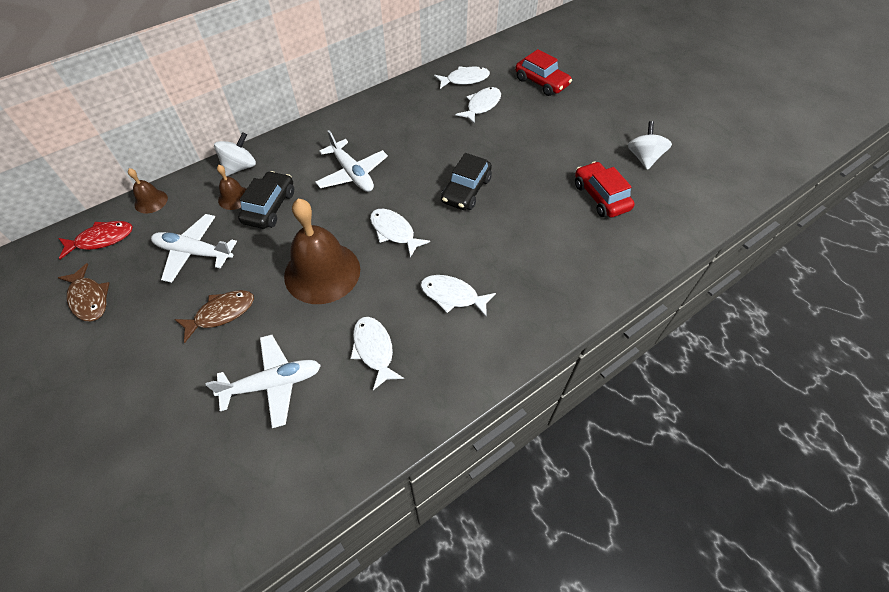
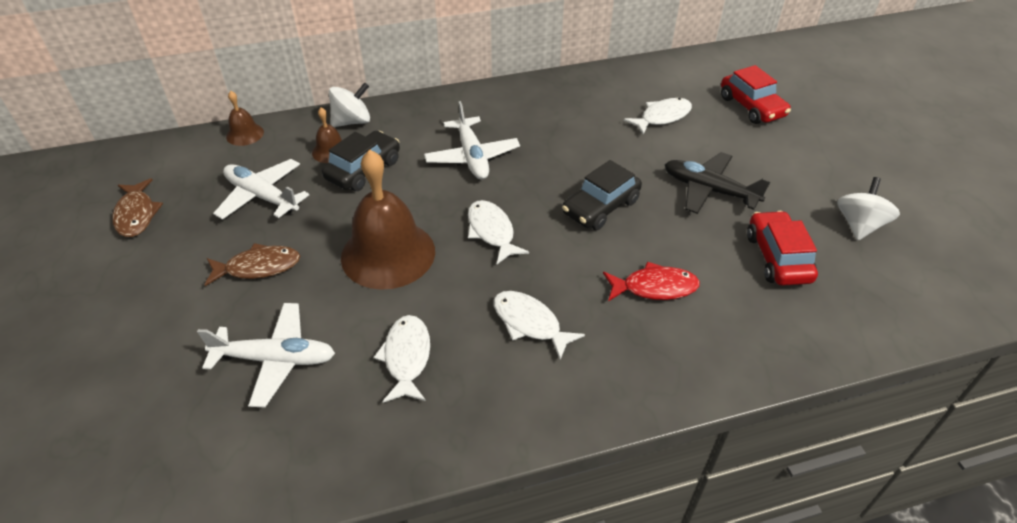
camera: 20 degrees right, 10 degrees down
red fish [59,221,133,259] -> red fish moved to [603,262,700,301]
white fish [434,66,490,89] -> none
none -> black plane [664,152,771,214]

